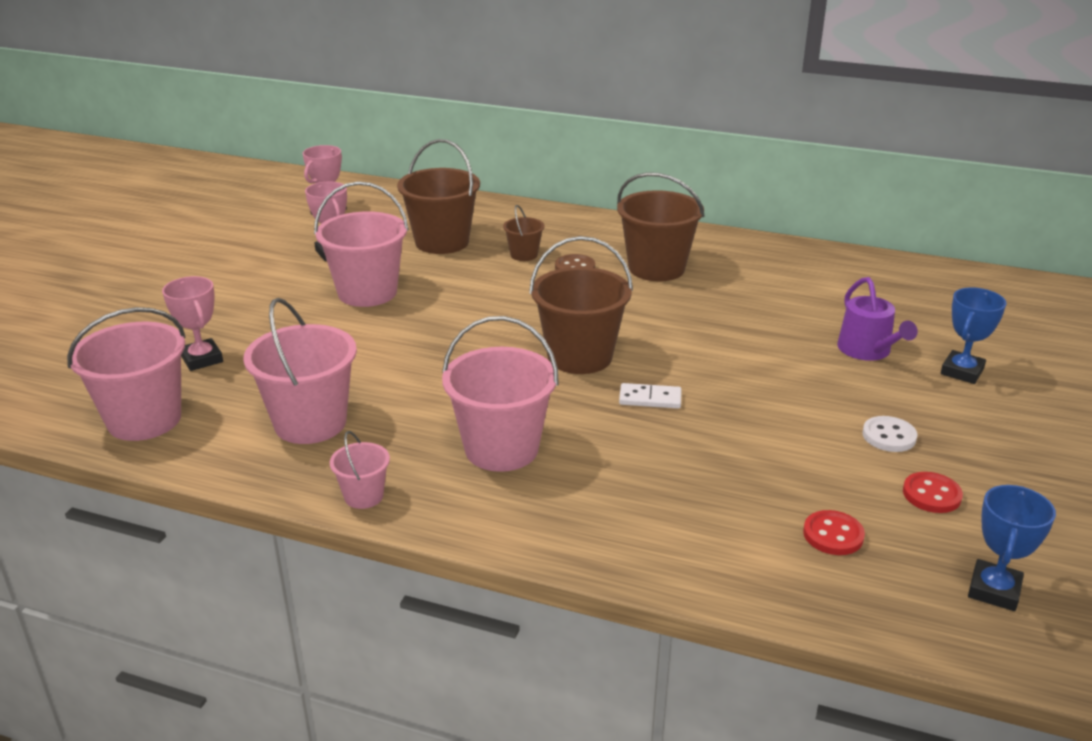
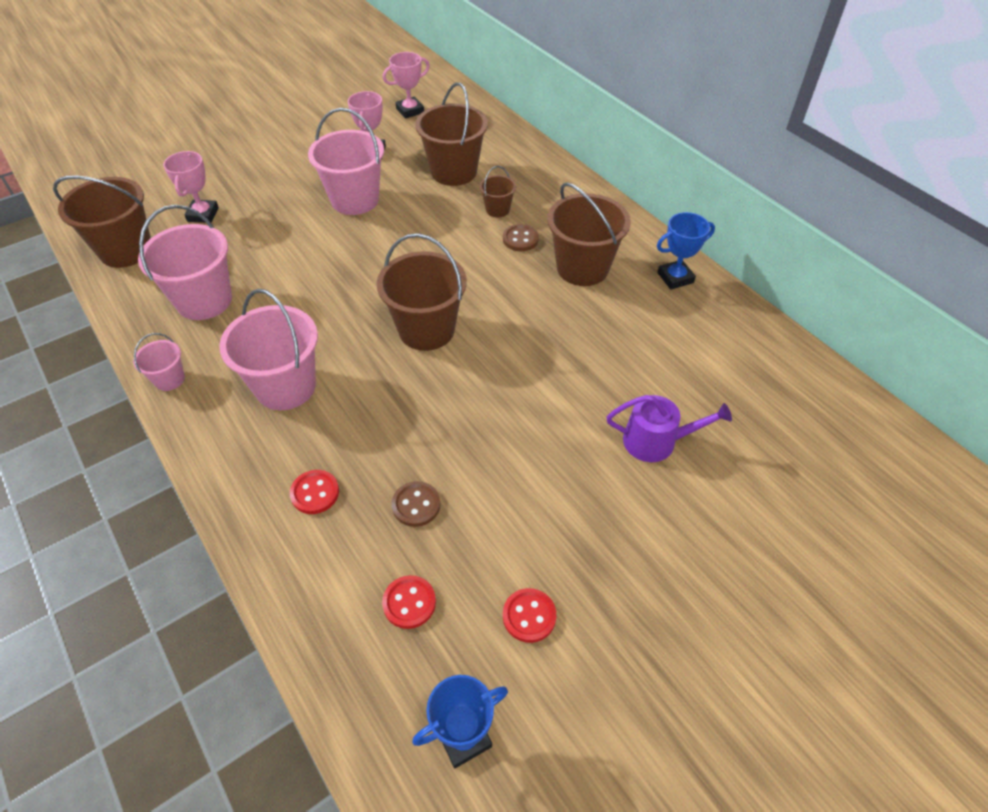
camera: 35 degrees right, 20 degrees up
pink bucket [67,307,186,441] -> brown bucket [53,175,151,268]
white domino [619,383,682,409] -> none
purple watering can [837,277,918,361] -> purple watering can turned 105 degrees counterclockwise [607,395,732,462]
white button [862,416,918,452] -> none
blue trophy [941,287,1007,384] -> blue trophy moved to [657,212,715,290]
none -> red button [290,470,339,514]
none -> brown button [392,481,441,527]

